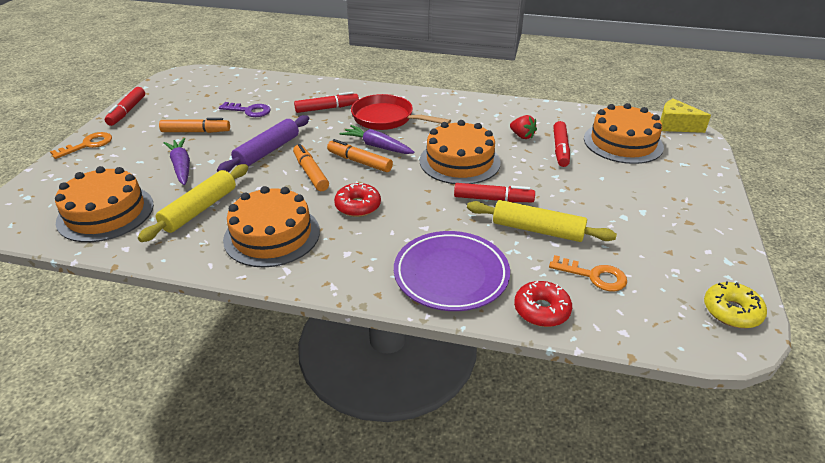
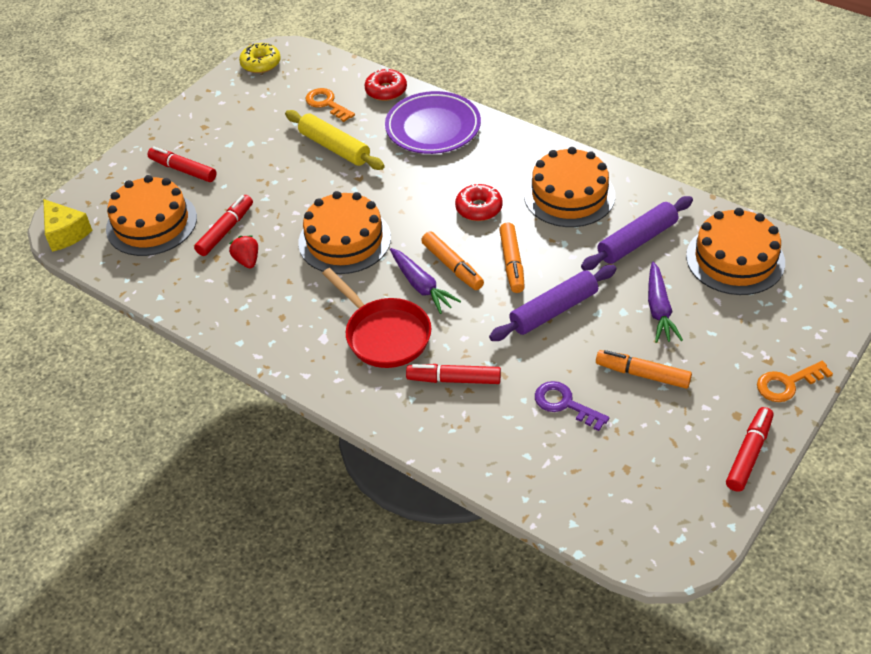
camera: 155 degrees left, 10 degrees up
yellow rolling pin [138,164,248,242] -> purple rolling pin [581,196,693,270]
red marker [454,183,535,202] -> red marker moved to [147,146,216,182]

